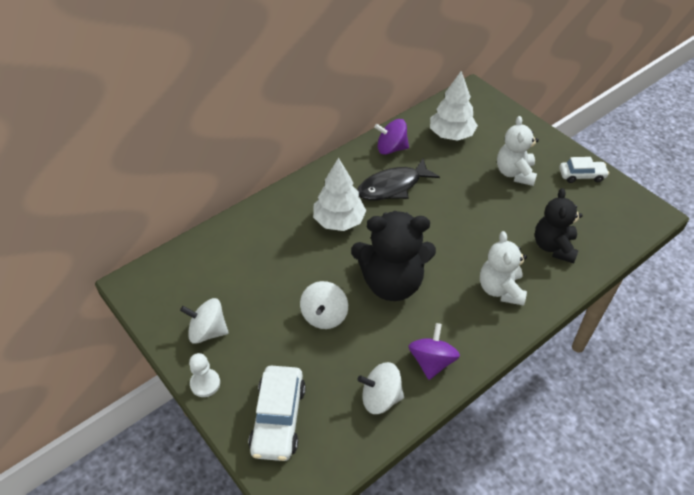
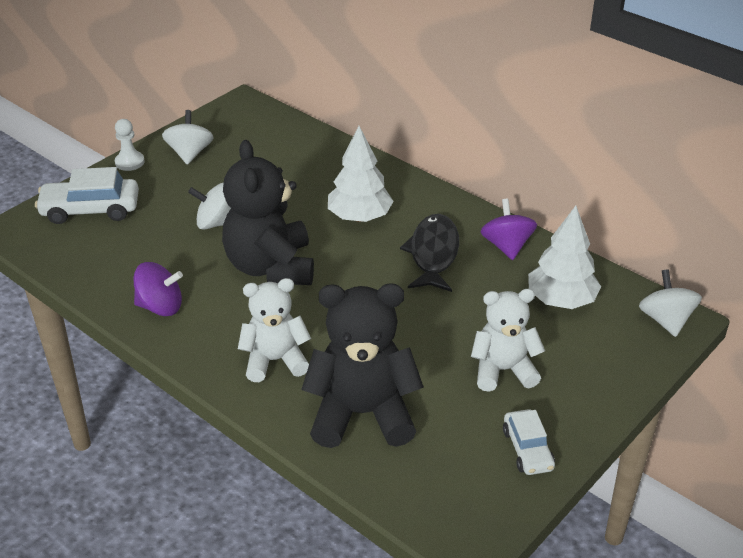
camera: 80 degrees right, 10 degrees down
black fish [357,158,440,201] -> black fish turned 45 degrees clockwise [400,214,459,292]
white spinning top [358,362,404,414] -> white spinning top moved to [639,269,702,337]
black teddy bear [535,188,582,263] -> black teddy bear [301,283,424,448], size x1.54

